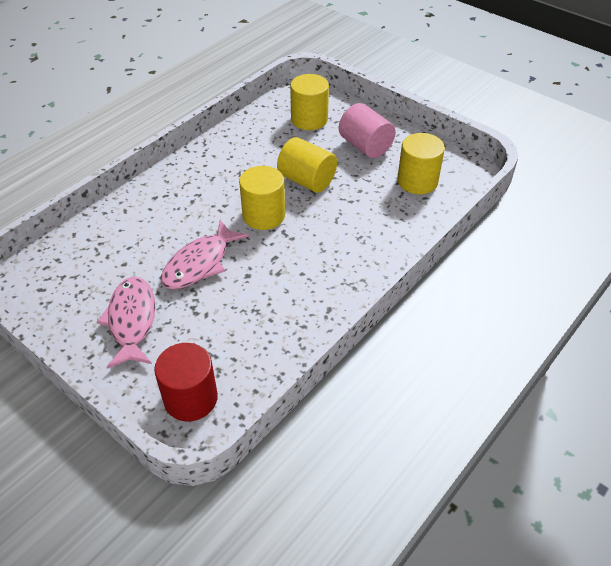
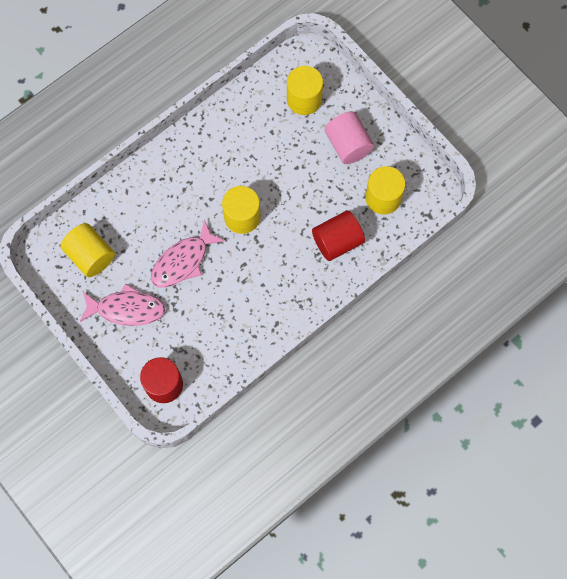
camera: 10 degrees right, 25 degrees up
pink fish [97,277,155,368] -> pink fish turned 90 degrees clockwise [80,283,165,326]
yellow cylinder [277,137,337,193] -> yellow cylinder moved to [60,223,115,277]
none -> red cylinder [312,210,365,261]

